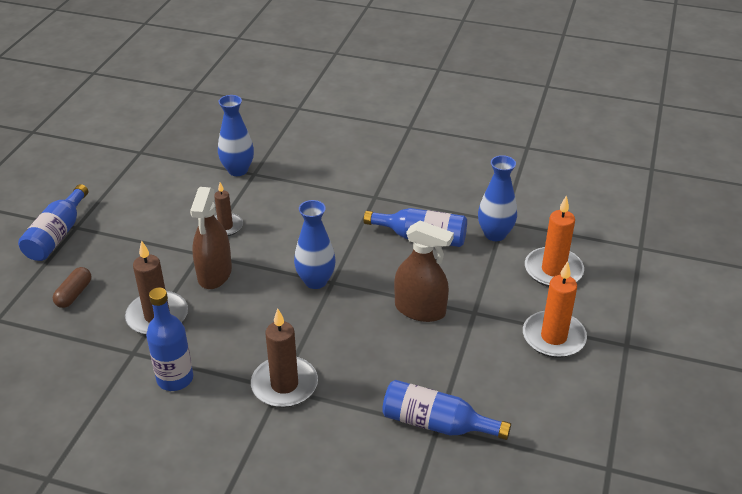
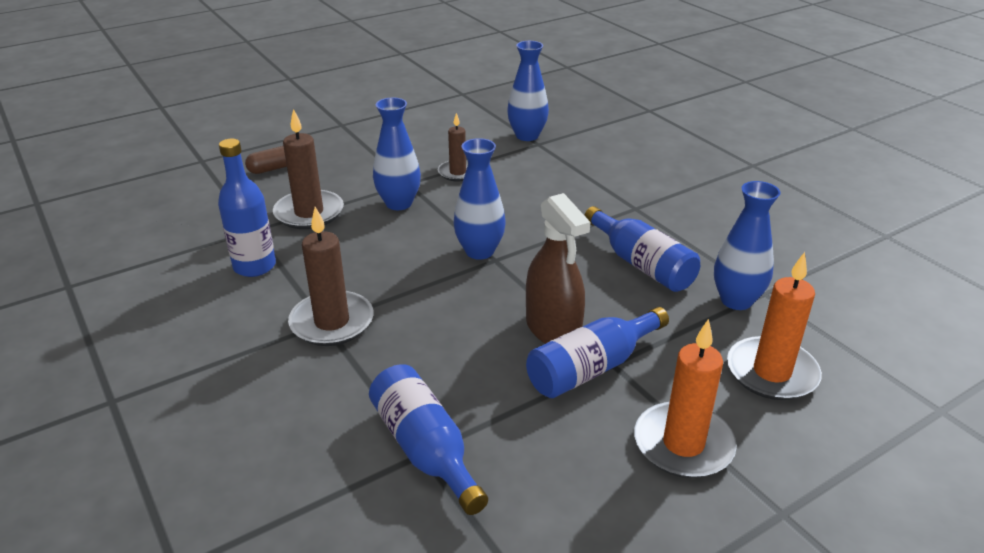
camera: 40 degrees right, 5 degrees down
blue bottle [18,184,88,261] -> blue bottle moved to [526,307,669,398]
brown spray bottle [190,187,232,289] -> blue vase [373,98,421,210]

